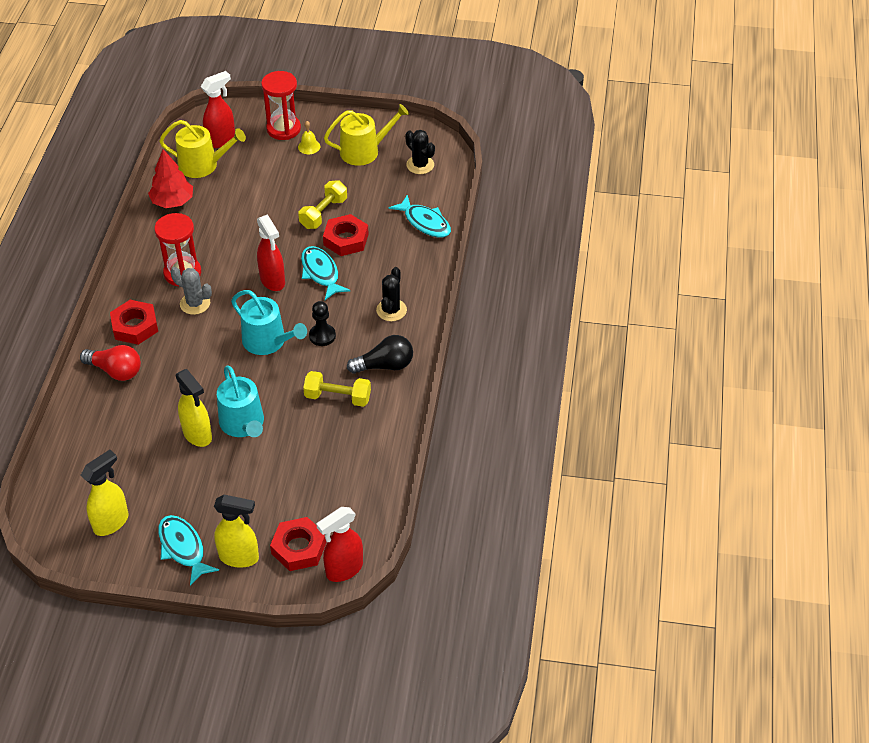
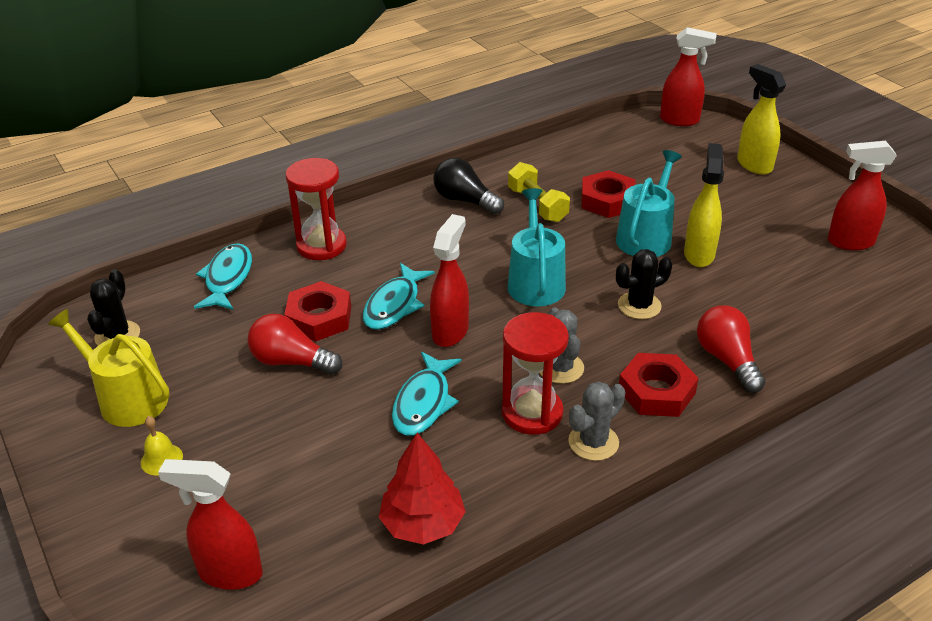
camera: 130 degrees left, 10 degrees down
yellow spray bottle [80,449,129,536] -> red spray bottle [828,141,897,250]
turquoise fish [158,515,219,586] -> turquoise fish moved to [392,352,462,436]
yellow watering can [159,120,246,178] -> none
red hourglass [261,71,301,140] -> red hourglass moved to [286,158,347,260]
red nut [270,517,327,571] -> red nut moved to [582,170,636,218]
yellow dumbbell [298,180,347,229] -> red light bulb [248,314,342,375]
black pawn [309,301,336,346] -> none
black cactus [376,267,407,321] -> black cactus moved to [616,249,672,319]
none -> grey cactus [568,381,625,461]

